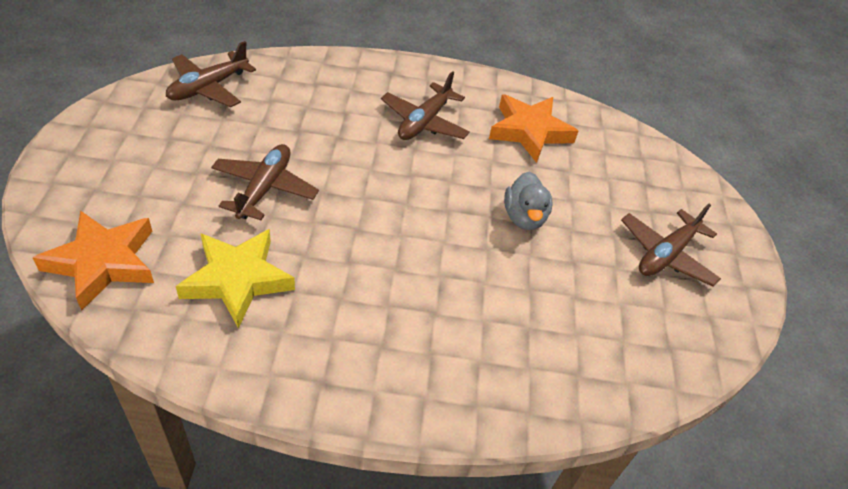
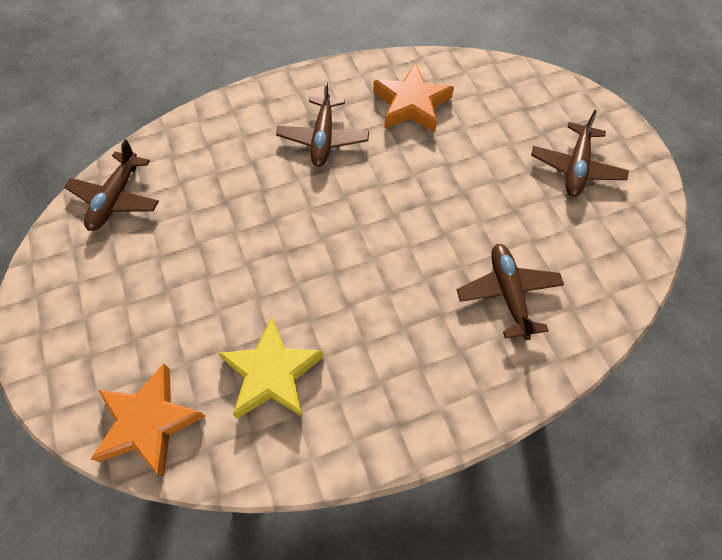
camera: 20 degrees left, 15 degrees up
brown plane [211,144,319,220] -> brown plane moved to [457,244,564,340]
grey duck [504,171,552,230] -> none

